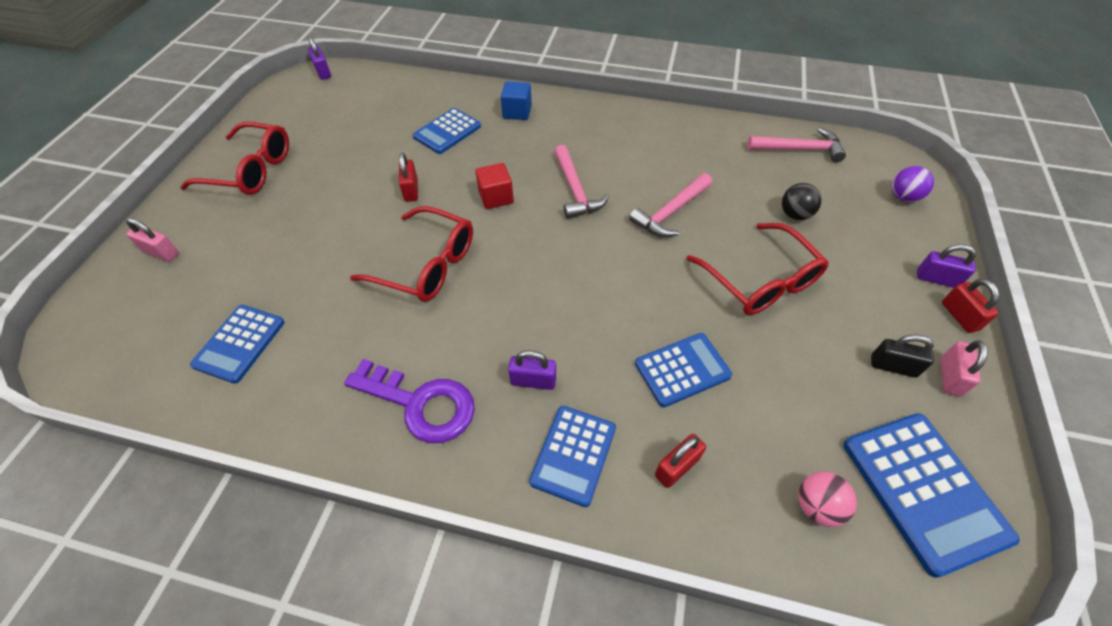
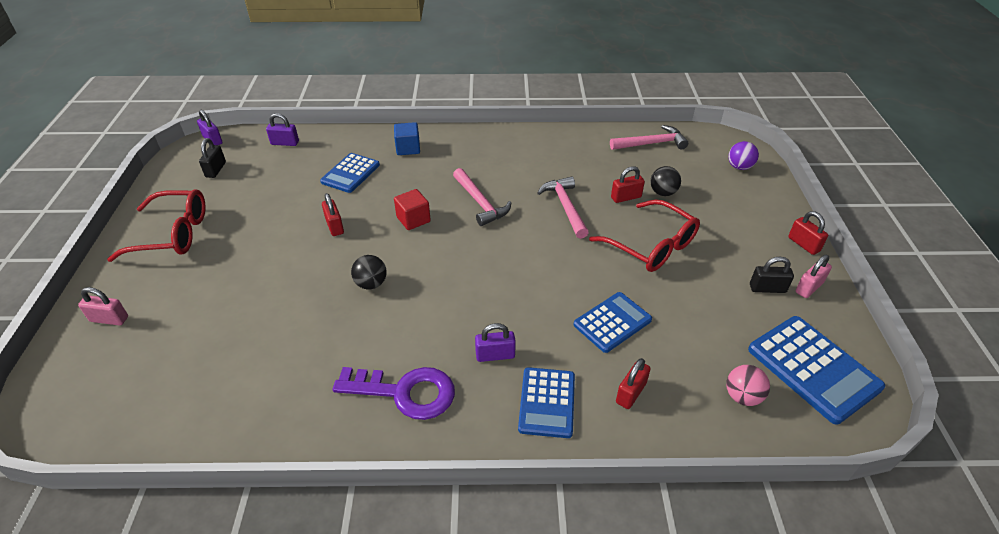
camera: 15 degrees left, 10 degrees down
blue calculator [190,305,285,384] -> none
red glasses [350,206,473,302] -> black ball [351,255,387,289]
pink hammer [629,173,712,237] -> pink hammer turned 135 degrees clockwise [537,176,589,239]
purple padlock [917,244,976,288] -> purple padlock moved to [266,113,299,146]
pink padlock [941,341,988,397] -> pink padlock turned 45 degrees clockwise [796,255,832,298]
none -> black padlock [199,138,226,178]
none -> red padlock [611,166,645,203]

